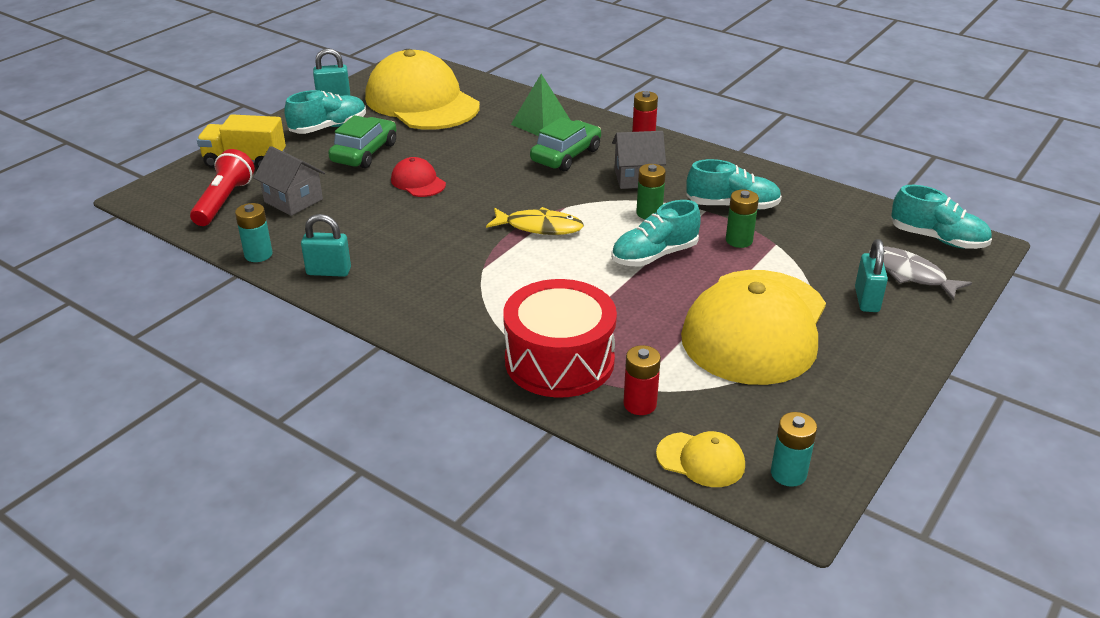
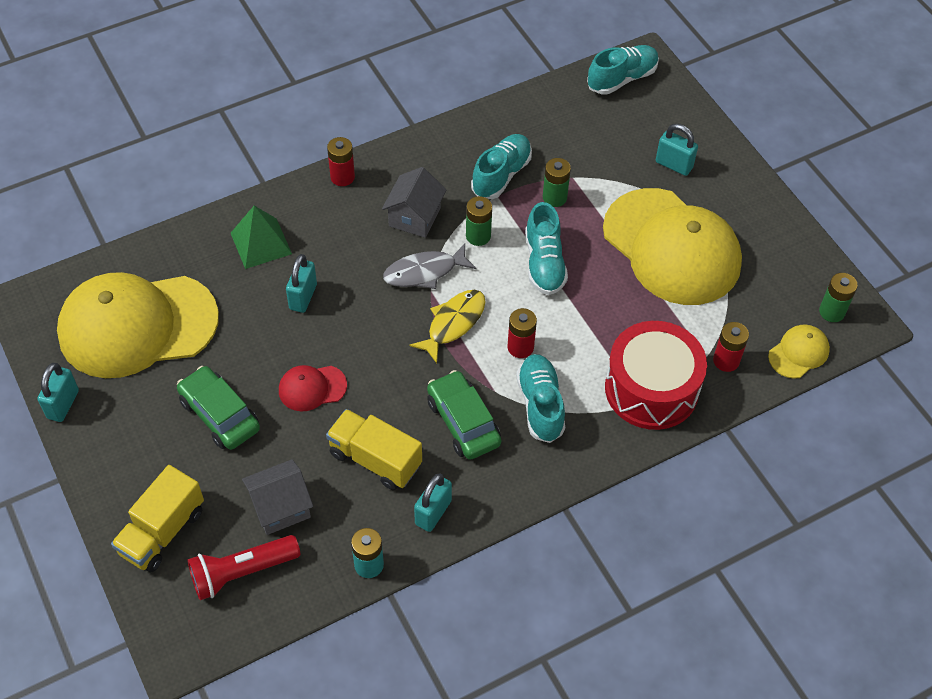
camera: 65 degrees left, 20 degrees up
red flashlight [190,149,255,226] -> red flashlight turned 60 degrees counterclockwise [187,535,301,600]
turquoise shoe [284,90,366,134] -> turquoise shoe moved to [516,354,565,443]
green car [530,117,601,171] -> green car moved to [427,370,501,460]
turquoise battery [771,412,817,487] -> green battery [819,273,858,322]
grey fish [869,246,972,301] -> grey fish moved to [383,243,476,289]
none -> turquoise padlock [286,254,317,313]
none -> yellow truck [326,409,422,490]
none -> red battery [508,308,537,358]

